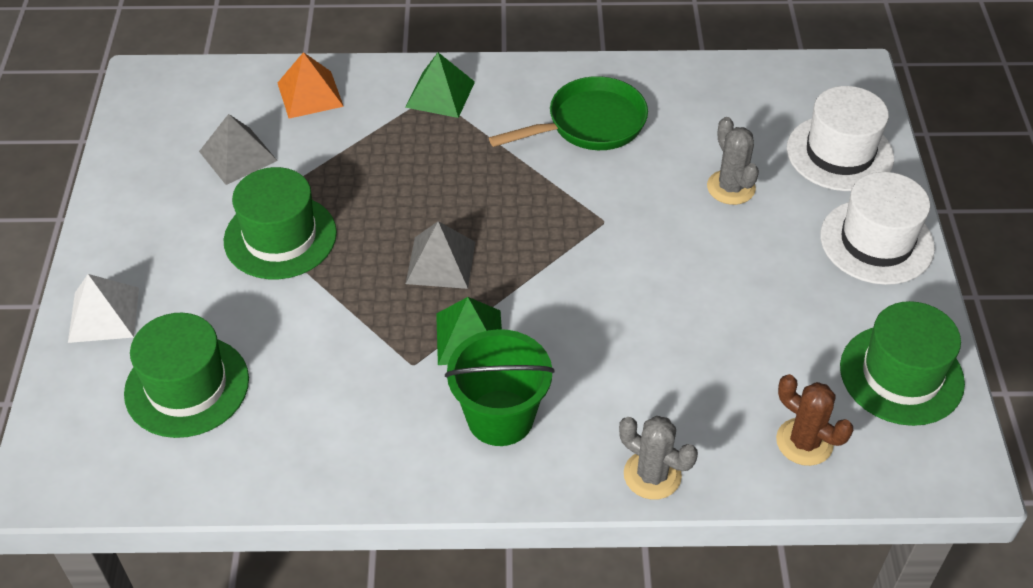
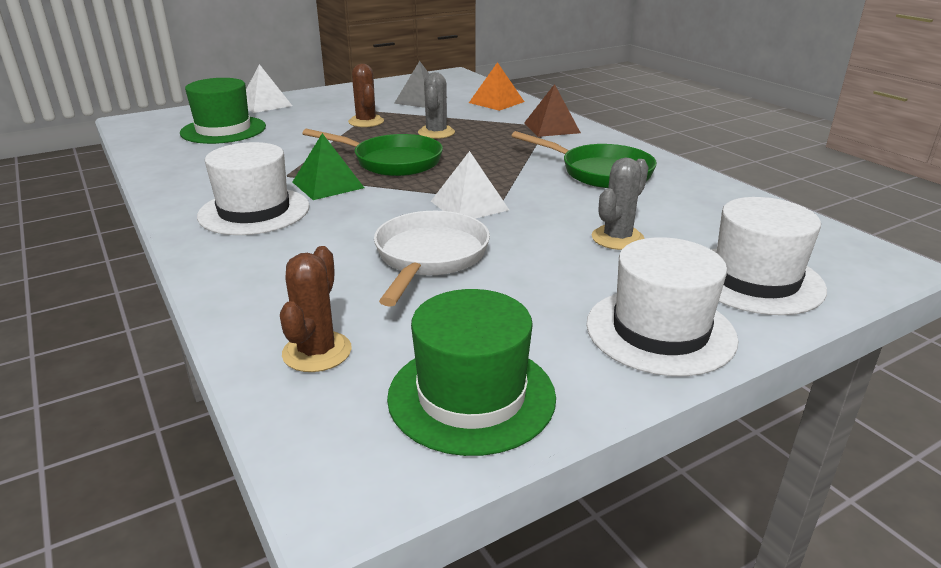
camera: 60 degrees right, 20 degrees down
green hat [224,167,337,279] -> brown cactus [348,64,384,127]
green pyramid [405,52,475,118] -> brown pyramid [524,84,581,137]
grey pyramid [406,221,475,289] -> green pan [302,129,443,176]
green bucket [445,329,555,446] -> white hat [197,142,310,235]
grey cactus [619,416,698,500] -> grey cactus moved to [418,72,455,139]
none -> white pan [374,211,490,307]
none -> white pyramid [431,151,509,219]

